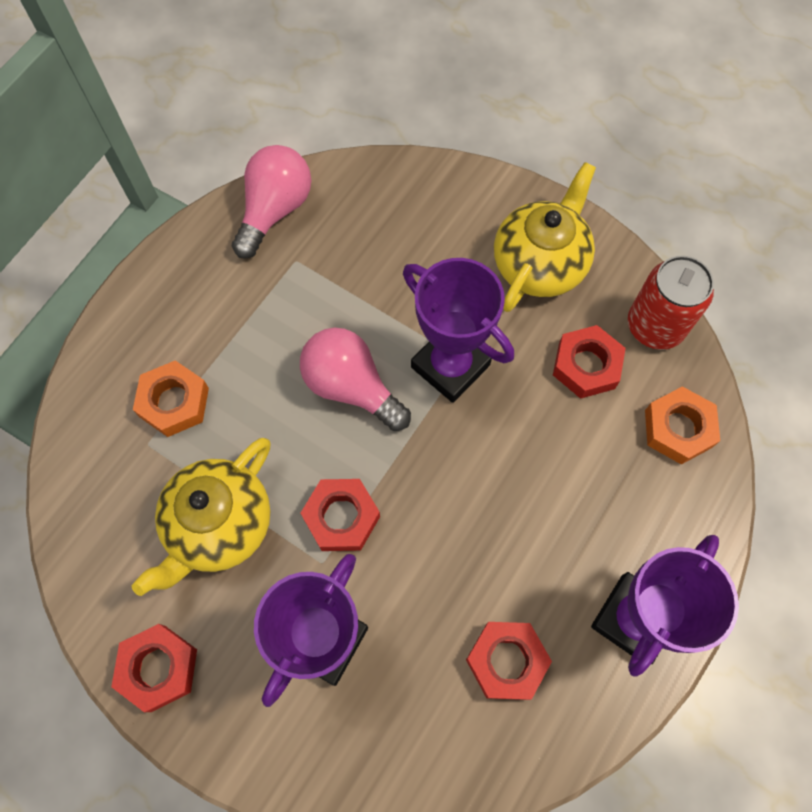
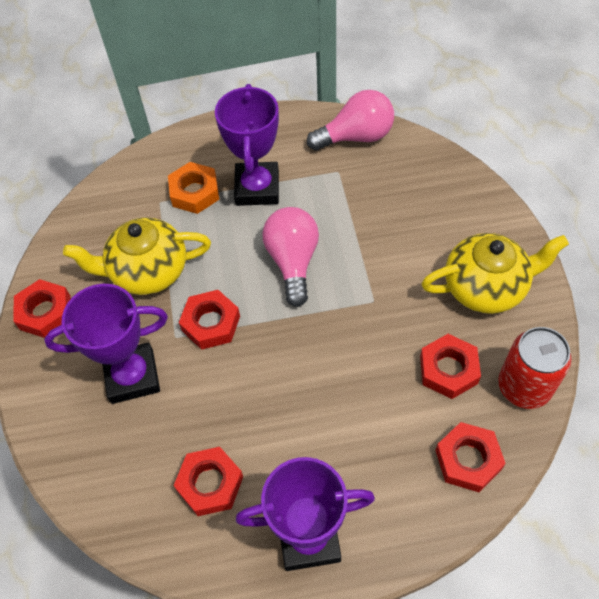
camera: 50 degrees right, 10 degrees down
purple trophy [403,258,514,403] -> purple trophy moved to [215,84,279,206]
orange nut [645,386,720,465] -> red nut [435,422,506,492]

